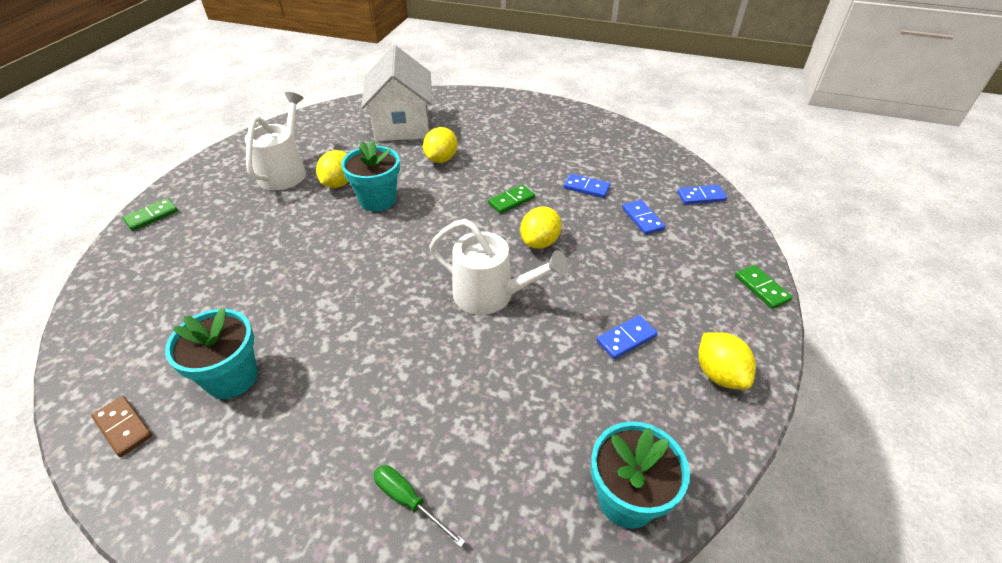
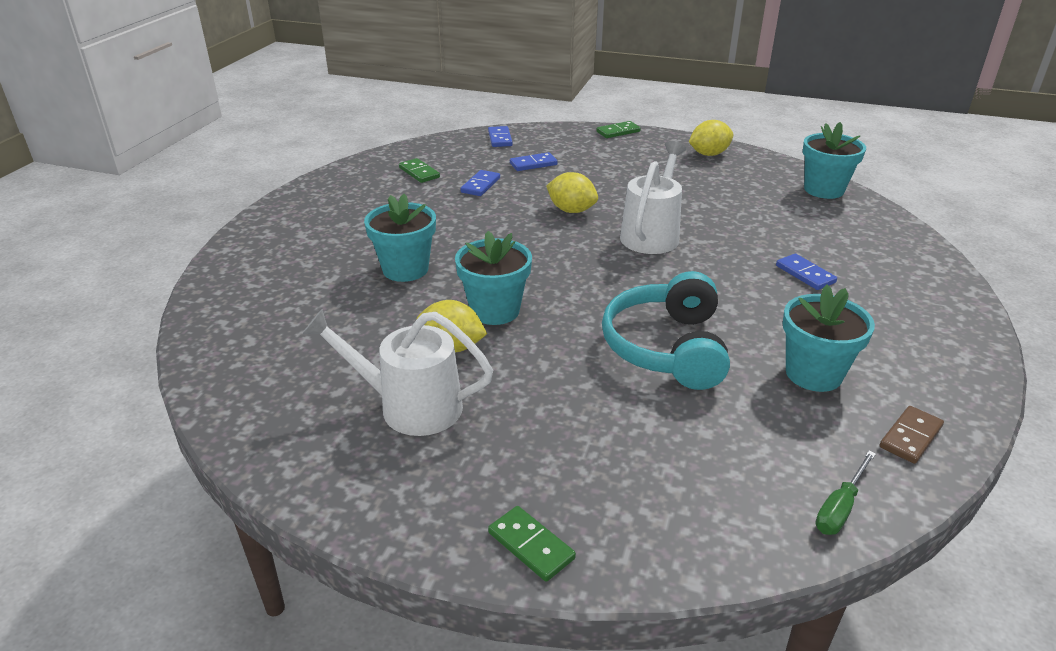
camera: 90 degrees left, 10 degrees down
white house [361,45,432,141] -> none
green screwdriver [373,465,466,547] -> green screwdriver moved to [815,451,876,535]
yellow lemon [423,127,457,163] -> turquoise flower pot [364,194,436,282]
green domino [488,185,535,214] -> green domino moved to [399,158,440,183]
blue domino [597,315,658,359] -> blue domino moved to [776,254,837,290]
none -> turquoise headphones [602,271,730,390]

